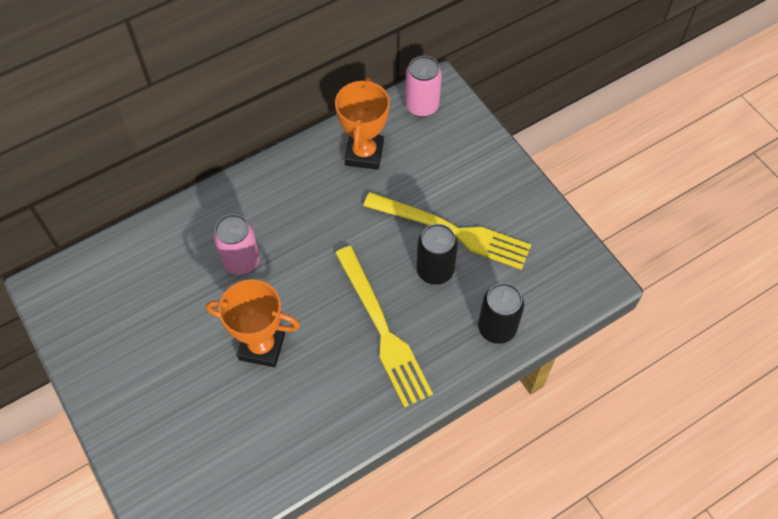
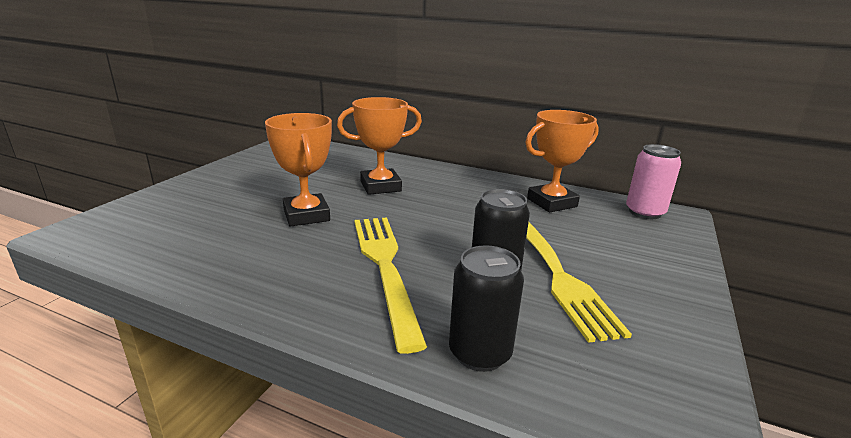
camera: 55 degrees right, 35 degrees down
pink can [213,214,260,275] -> orange trophy [337,97,422,195]
yellow fork [335,246,433,407] -> yellow fork turned 135 degrees clockwise [354,217,427,354]

